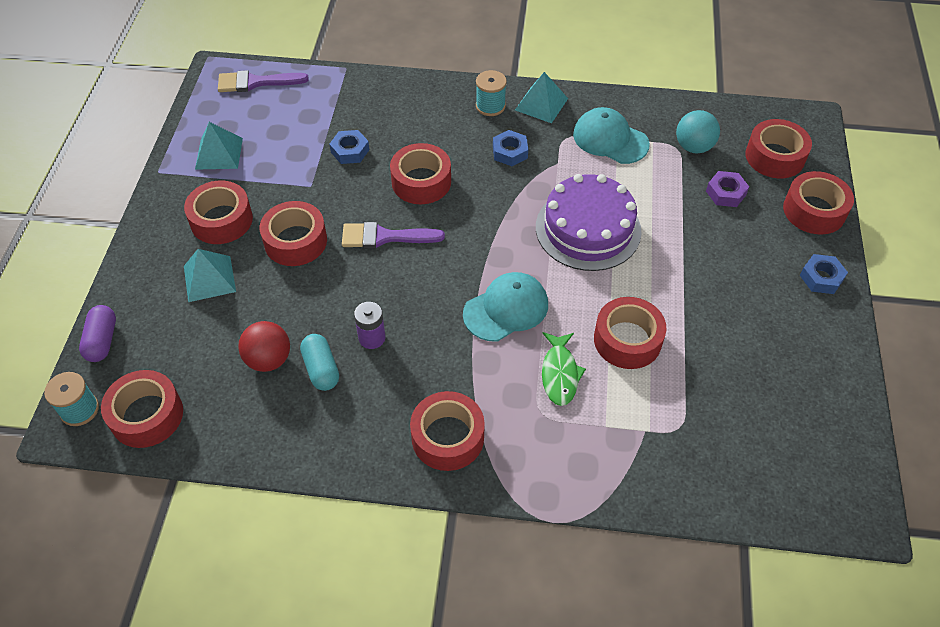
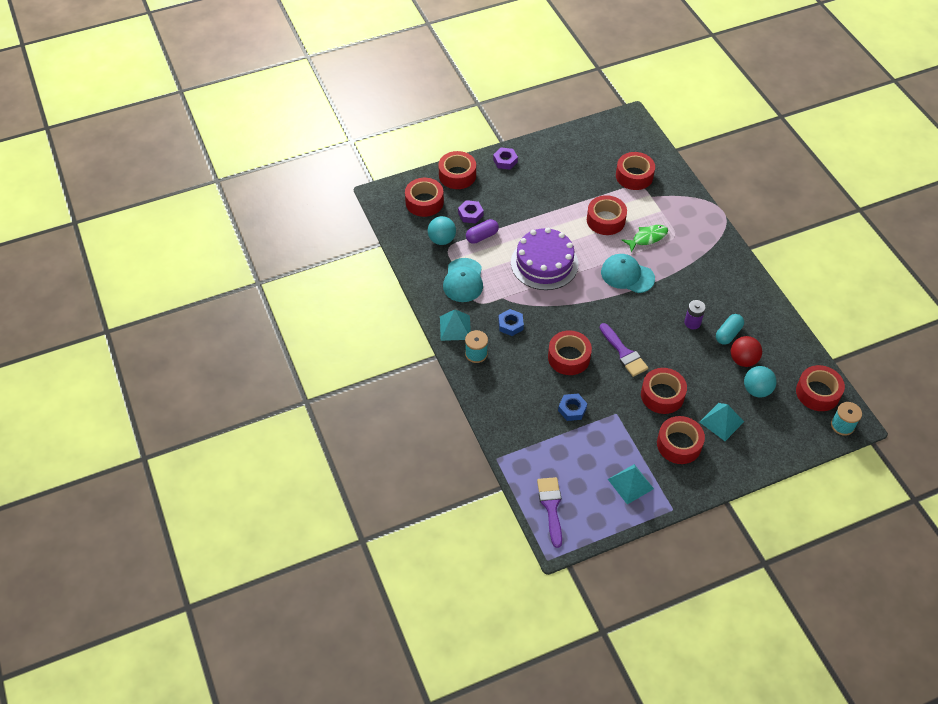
camera: 120 degrees left, 0 degrees up
purple capsule [79,305,116,362] -> purple capsule moved to [466,219,499,244]
purple brush [218,70,309,92] -> purple brush turned 150 degrees counterclockwise [537,477,562,548]
red tape [410,391,485,471] -> red tape moved to [616,152,655,190]
blue nut [800,254,848,294] -> purple nut [493,148,518,170]
none -> turquoise ball [744,366,777,397]

